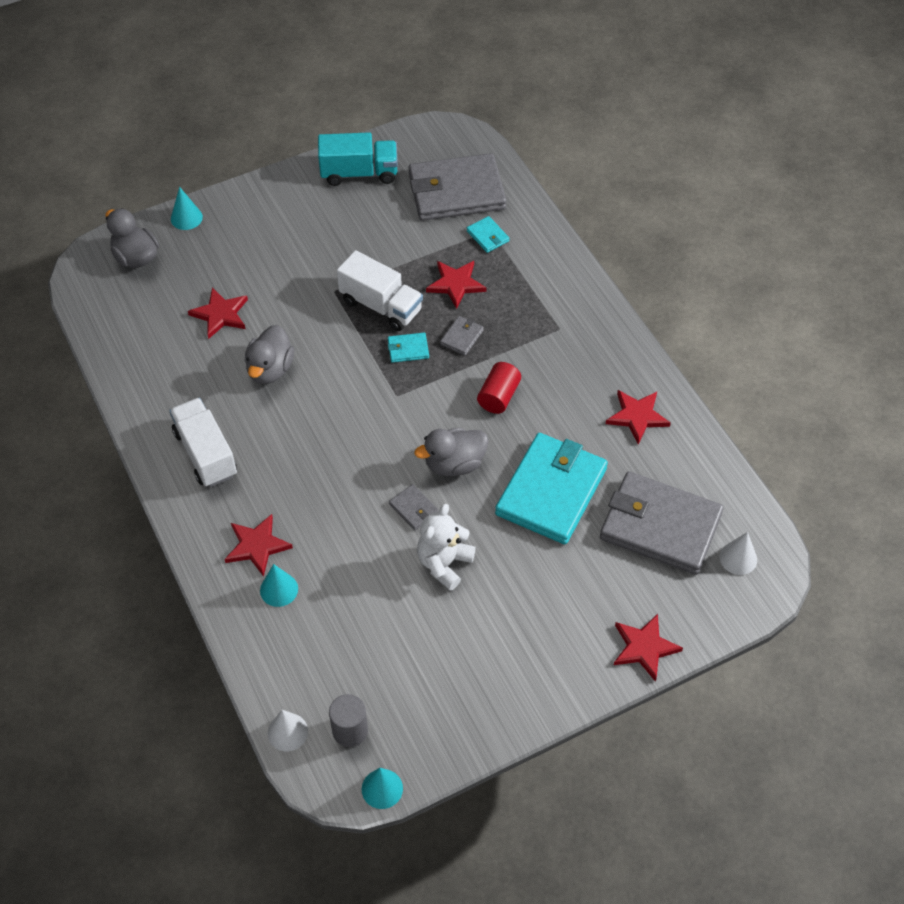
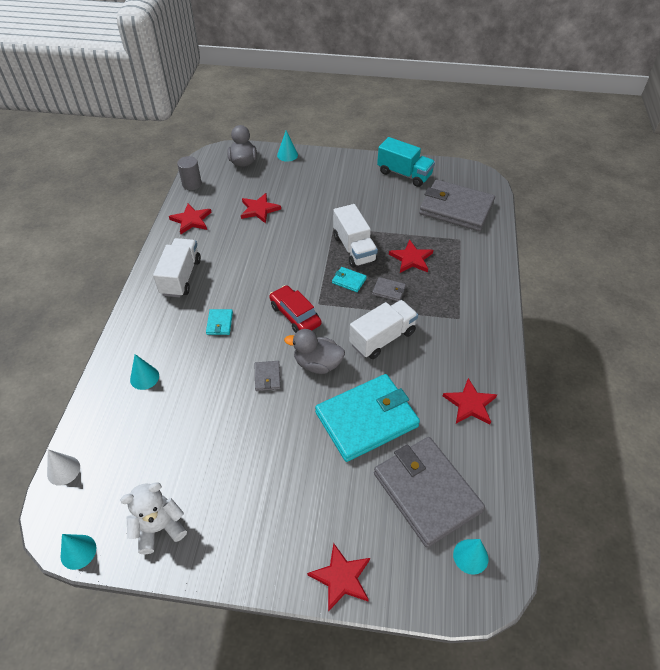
camera: 35 degrees right, 5 degrees down
red star [224,514,293,577] -> red star moved to [169,204,212,234]
grey duck [245,325,294,384] -> none
grey cylinder [329,694,368,747] -> grey cylinder moved to [177,156,202,190]
white teddy bear [417,504,476,591] -> white teddy bear moved to [120,482,187,554]
grey wallet [440,316,484,356] -> grey wallet turned 45 degrees clockwise [372,277,406,301]
turquoise wallet [467,216,509,253] -> turquoise wallet moved to [206,309,233,335]
red cylinder [477,362,521,414] -> white truck [349,300,418,359]
white cone [719,532,757,575] -> turquoise cone [453,539,489,575]
none -> red car [270,285,321,333]

